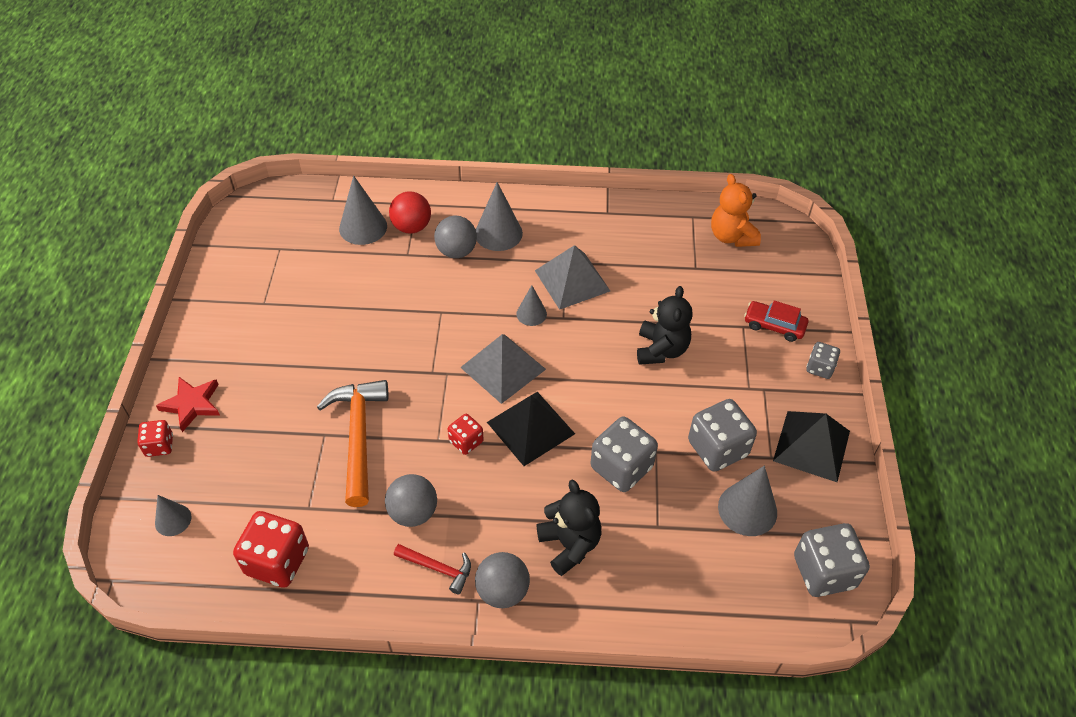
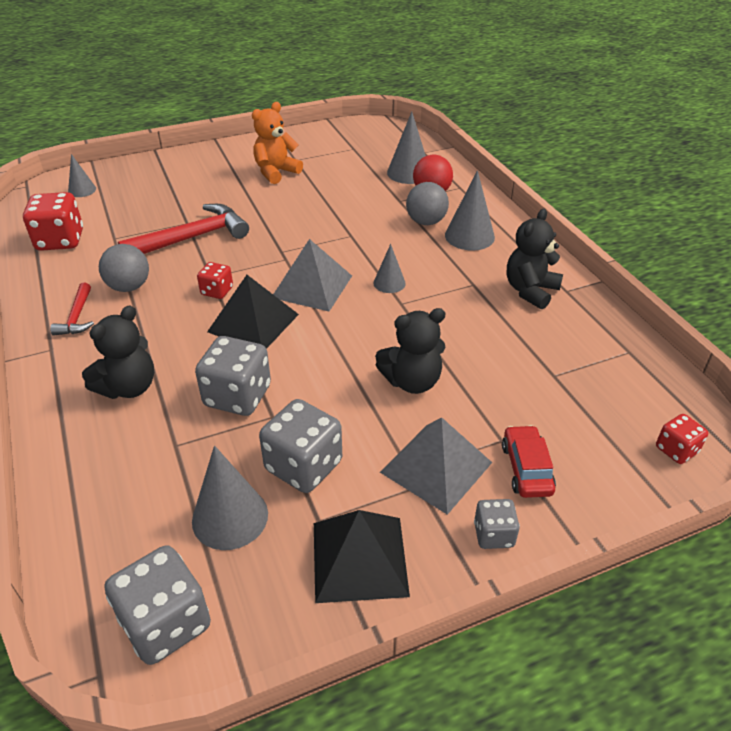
camera: 65 degrees right, 10 degrees down
red dice [137,420,173,457] -> red dice moved to [656,414,708,464]
red star [156,377,220,432] -> none
orange hammer [317,380,389,507] -> red hammer [118,204,249,254]
grey ball [475,552,530,608] -> none
grey pyramid [535,245,610,310] -> grey pyramid moved to [380,417,492,515]
orange teddy bear [711,174,761,247] -> orange teddy bear moved to [252,102,303,184]
none -> black teddy bear [507,209,563,309]

